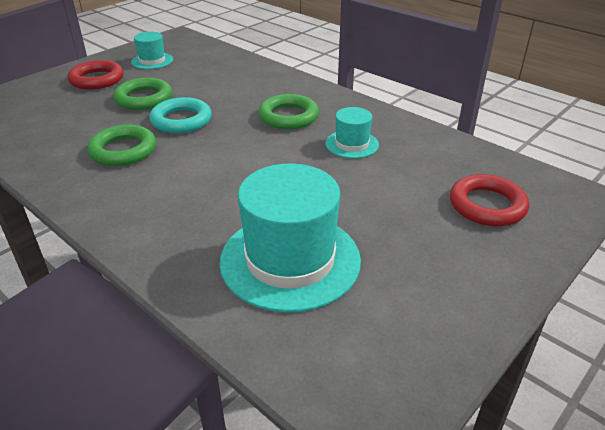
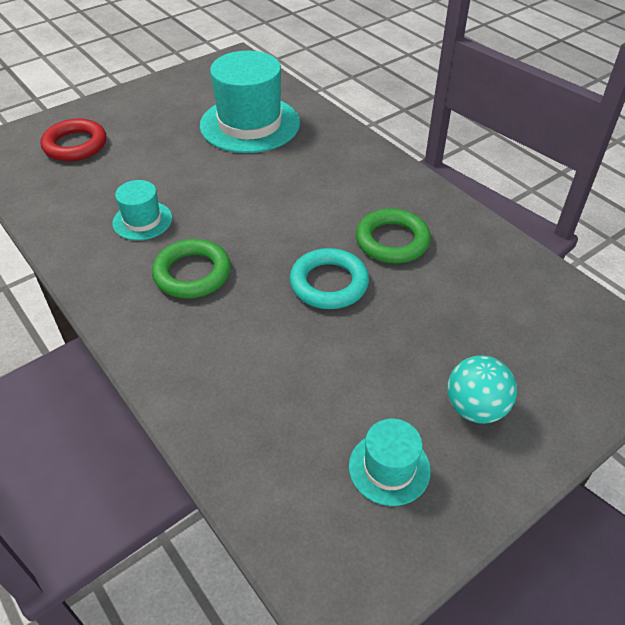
camera: 170 degrees left, 10 degrees up
red ring [67,60,124,90] -> turquoise ball [447,355,517,424]
green ring [113,78,172,110] -> none

